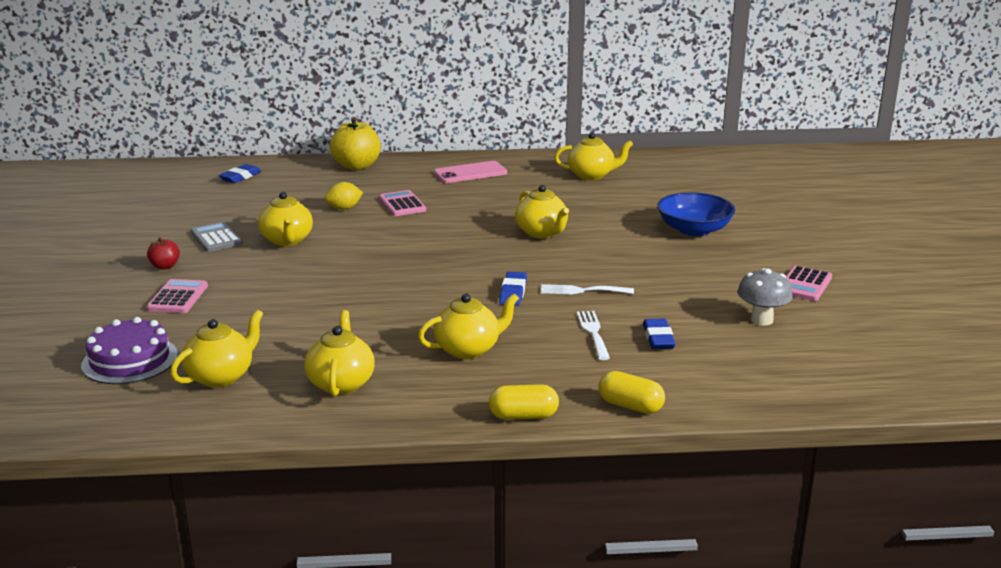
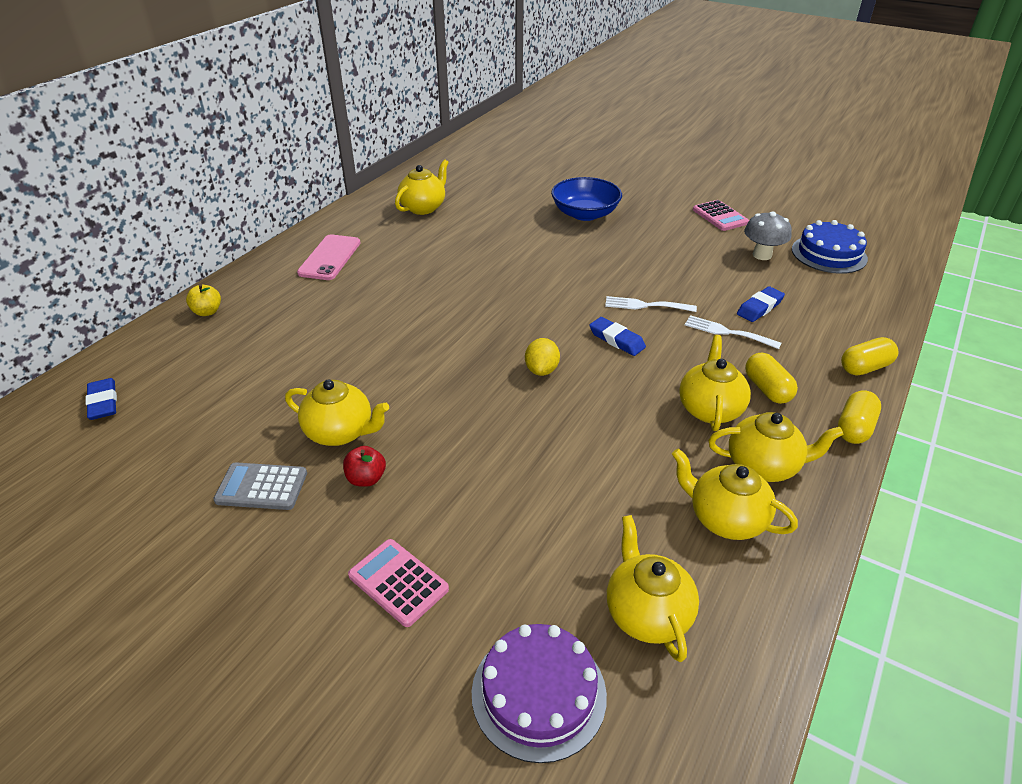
camera: 55 degrees left, 15 degrees up
red apple [147,237,180,270] -> red apple moved to [343,446,386,487]
yellow lemon [325,182,363,210] -> yellow lemon moved to [525,338,560,376]
yellow apple [330,117,381,170] -> yellow apple [186,284,221,316], size x0.51
pink calculator [379,190,426,216] -> none
yellow teapot [515,185,569,238] -> yellow teapot moved to [708,412,844,482]
white fork [541,284,634,294] -> white fork turned 60 degrees clockwise [605,296,697,312]
blue eraser [643,319,676,349] -> blue eraser turned 75 degrees counterclockwise [737,287,785,322]
none -> yellow capsule [745,353,798,404]
none -> blue cake [792,220,868,274]

